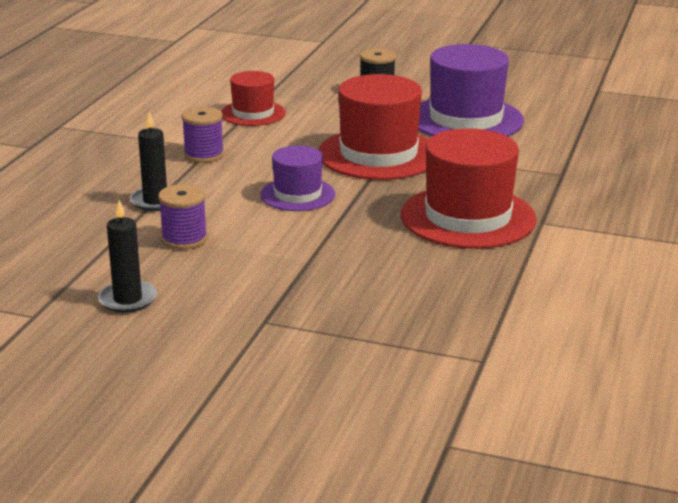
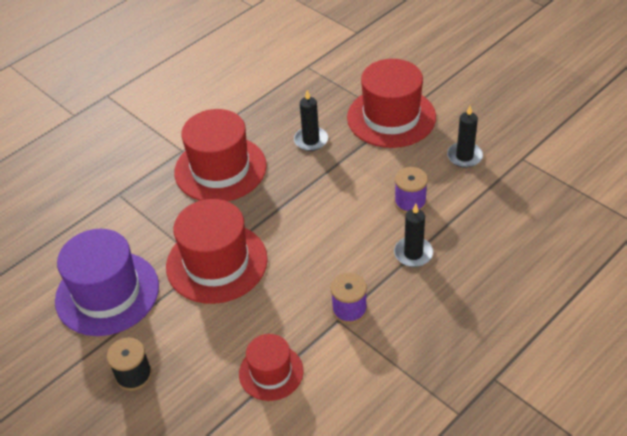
camera: 150 degrees left, 20 degrees up
purple hat [260,146,335,211] -> none
none -> black candle [294,90,328,151]
none -> red hat [347,59,436,148]

